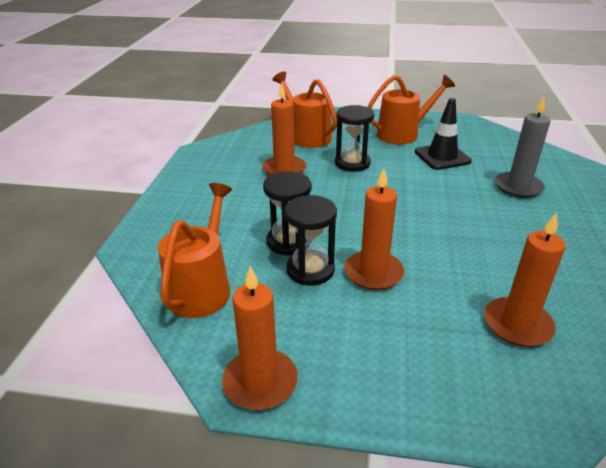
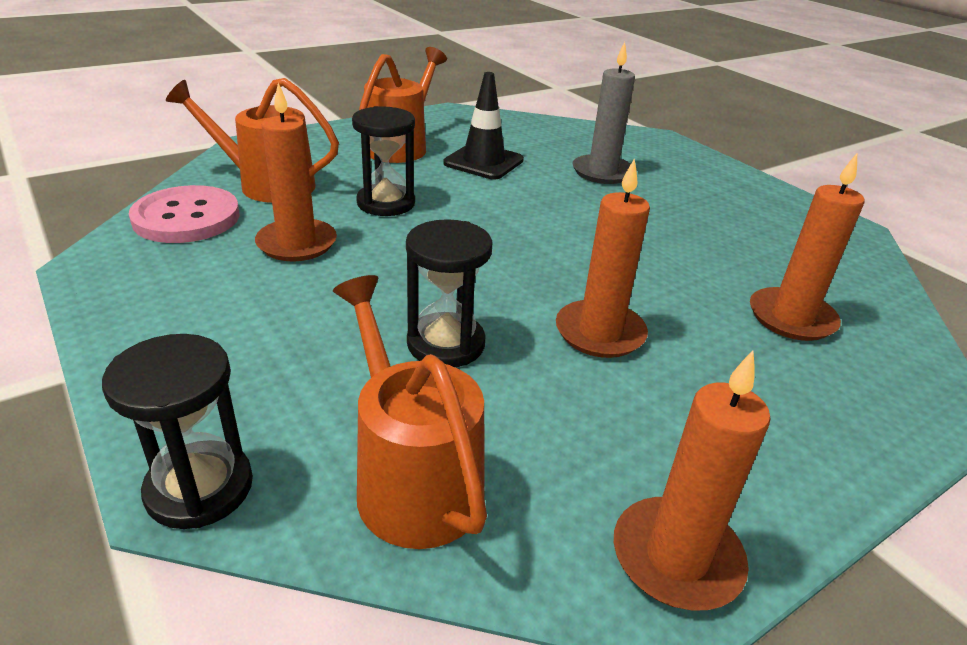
camera: 45 degrees left, 0 degrees up
black hourglass [285,195,337,286] -> black hourglass moved to [102,334,253,529]
none -> pink button [129,185,240,243]

